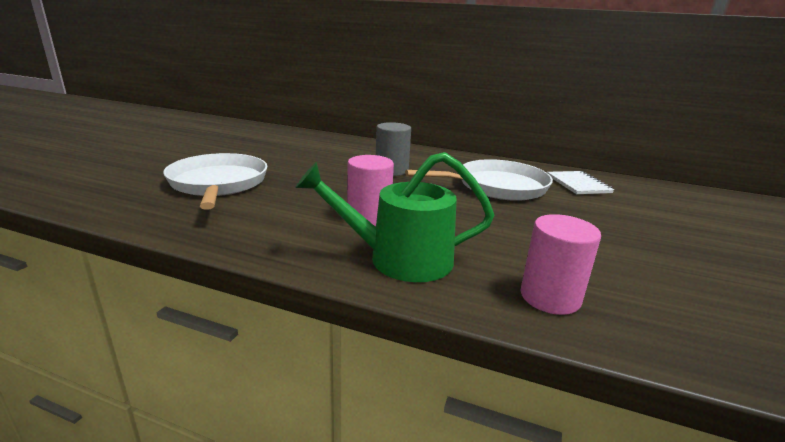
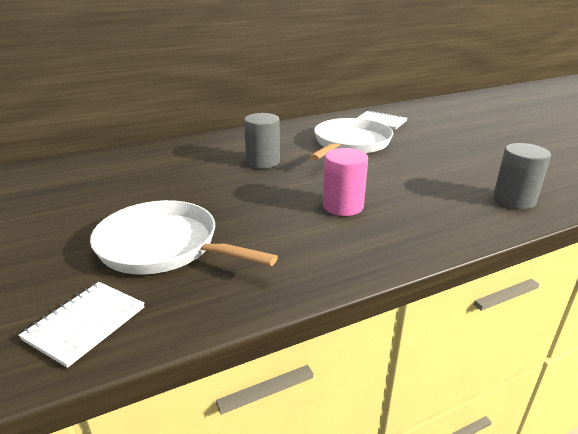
camera: 45 degrees left, 5 degrees up
green watering can [295,152,494,282] -> none
pink cylinder [520,214,601,315] -> grey cylinder [493,143,551,209]
none -> white notebook [18,282,144,368]

